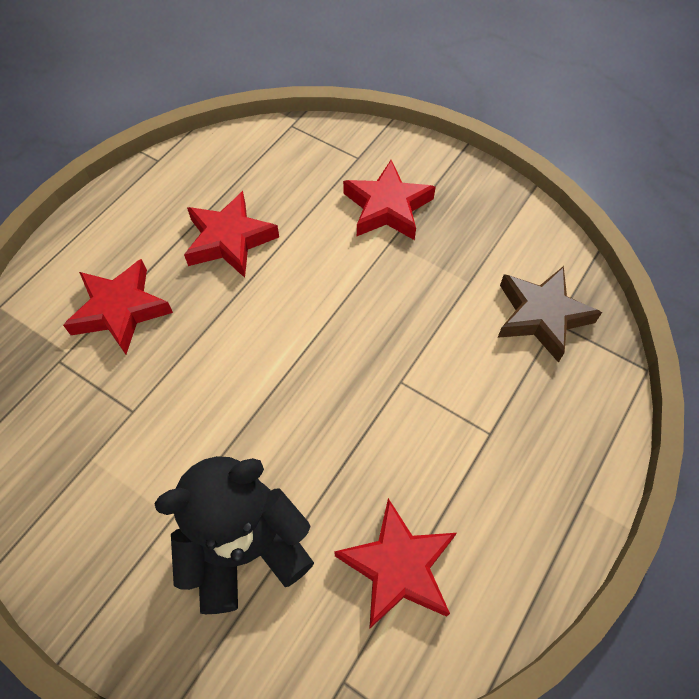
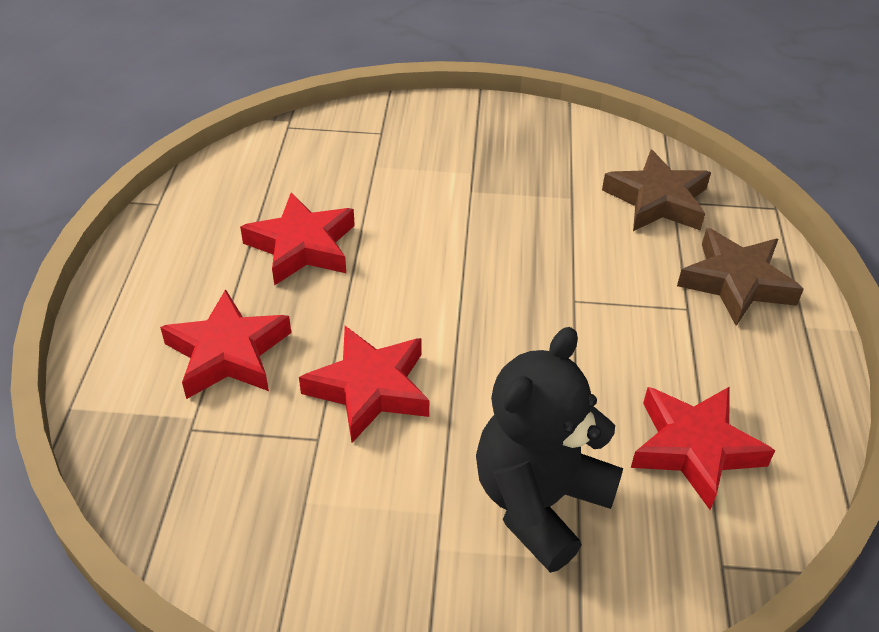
camera: 30 degrees left, 15 degrees down
red star [343,160,436,240] -> red star moved to [299,326,429,443]
none -> brown star [677,228,804,326]

